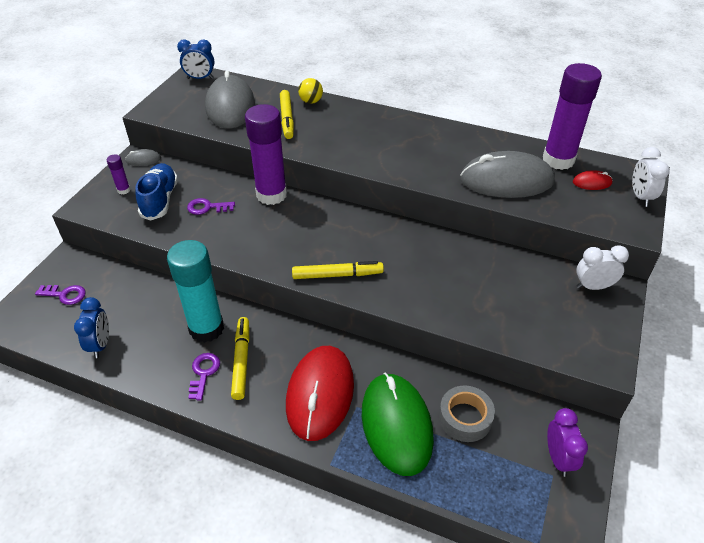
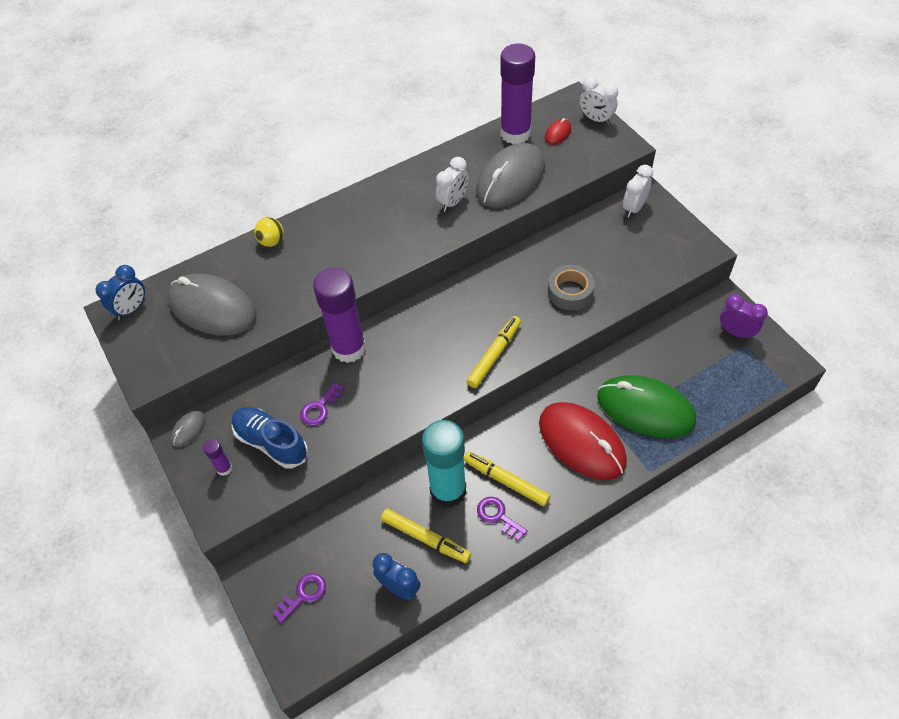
camera: 50 degrees left, 10 degrees up
yellow marker [280,90,294,139] -> yellow marker moved to [381,509,471,563]
grey tape [439,386,495,442] -> grey tape moved to [548,265,595,310]
none -> white clock [436,157,468,212]

